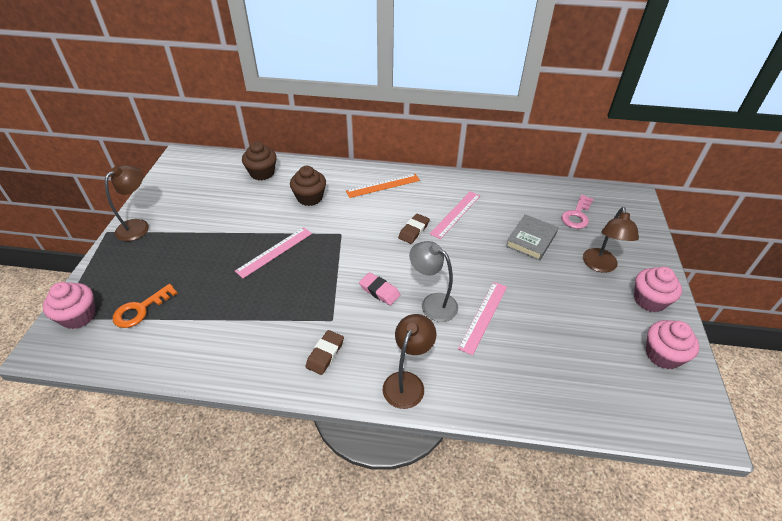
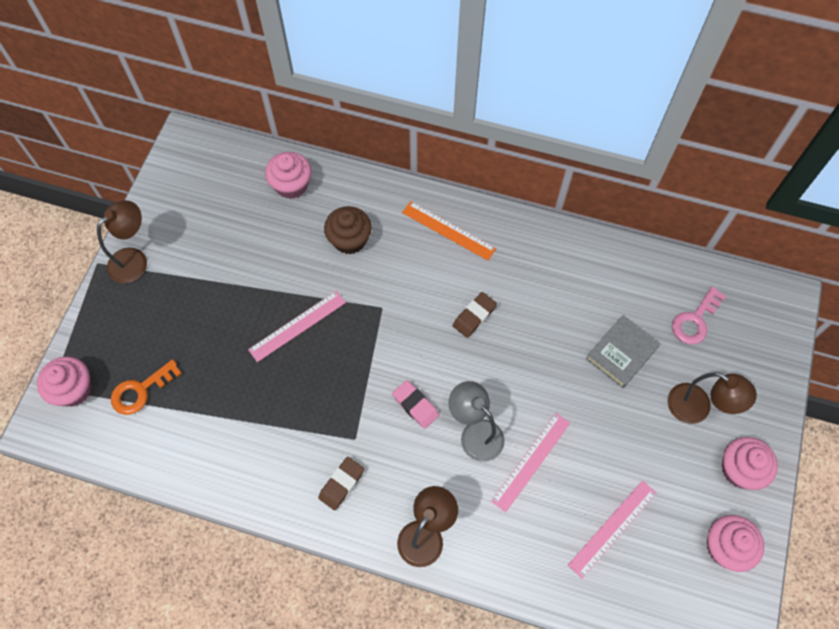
camera: 10 degrees right, 20 degrees up
brown cupcake [242,141,277,180] -> pink cupcake [265,152,311,199]
orange ruler [346,174,420,198] -> orange ruler turned 45 degrees clockwise [402,201,496,260]
pink ruler [430,191,480,239] -> pink ruler moved to [568,480,657,579]
brown lamp [583,207,639,273] -> brown lamp turned 75 degrees counterclockwise [667,372,757,424]

